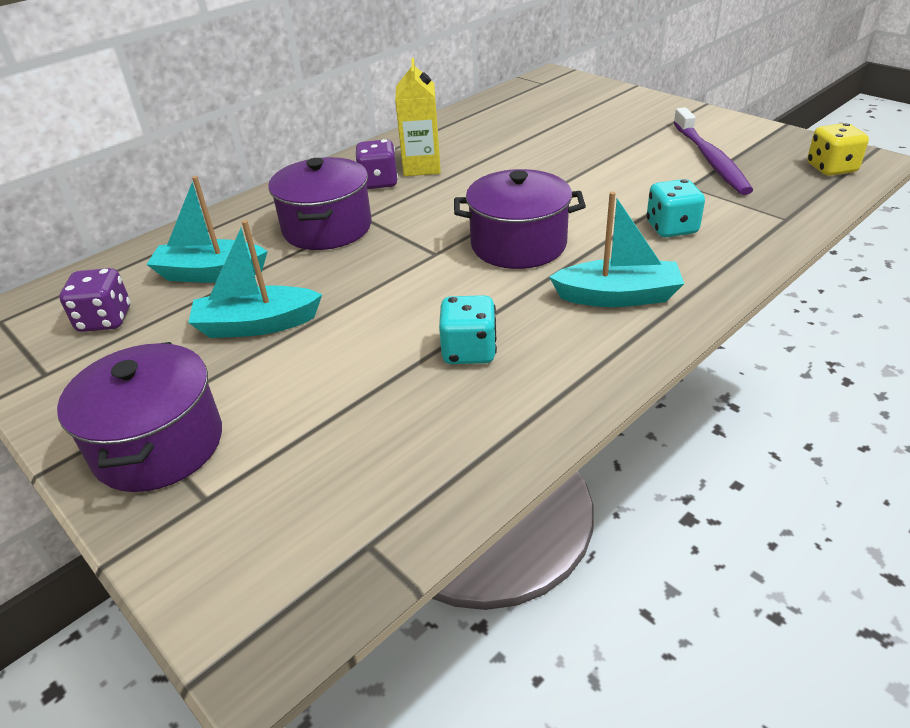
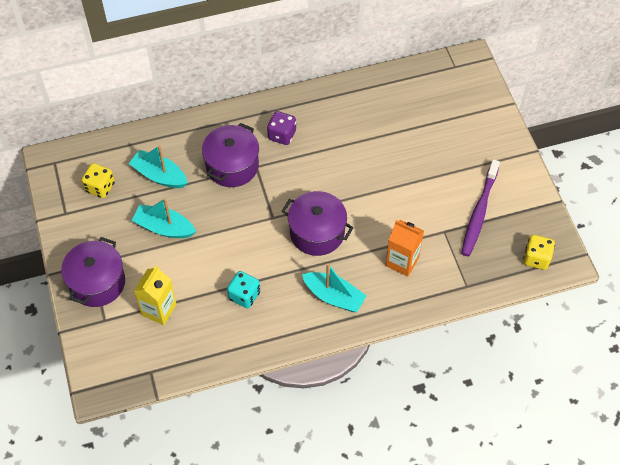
camera: 25 degrees right, 20 degrees up
purple dice [59,268,130,332] -> yellow dice [81,163,115,198]
yellow carton [395,58,441,176] -> yellow carton moved to [134,265,177,325]
turquoise dice [646,179,705,237] -> orange carton [386,220,424,277]

